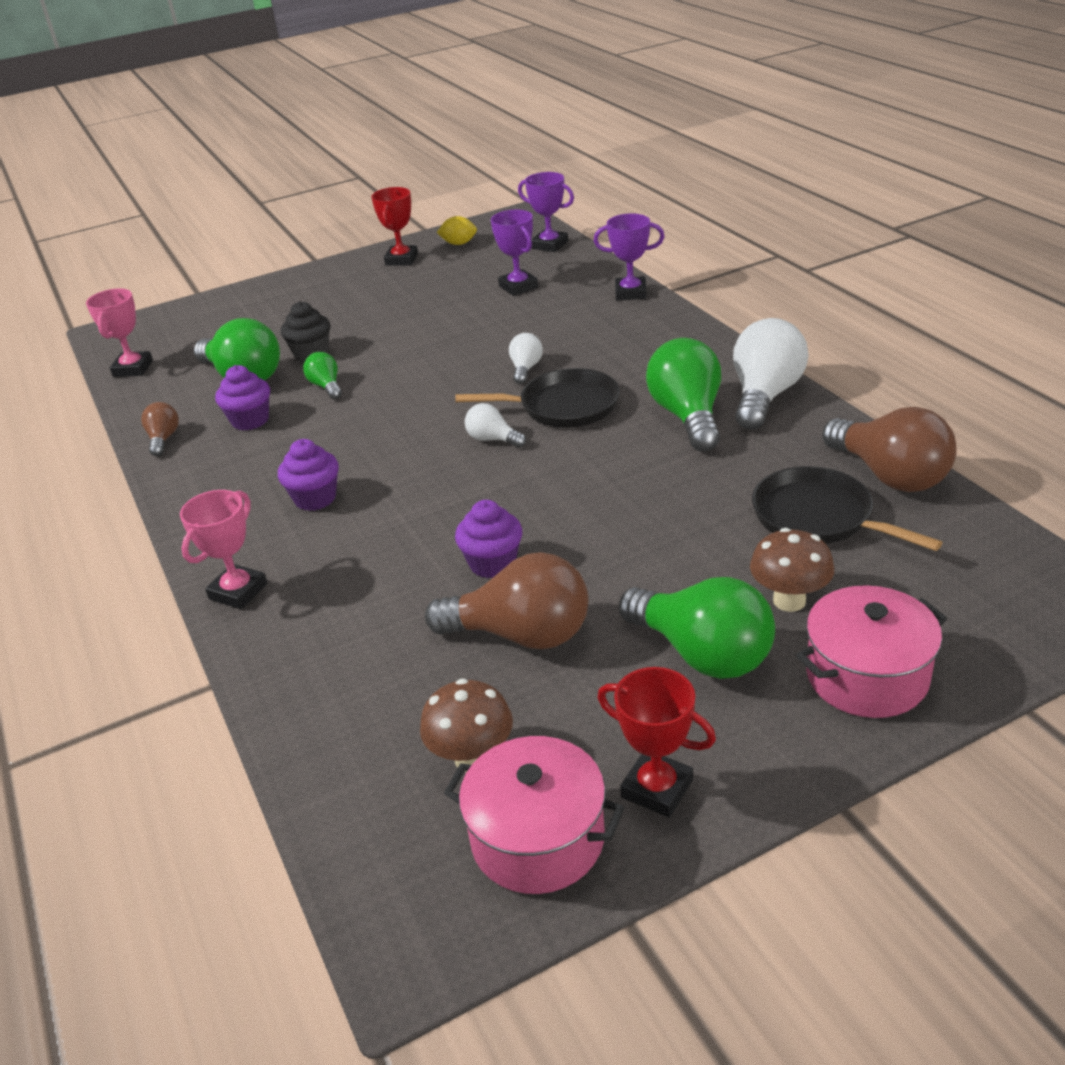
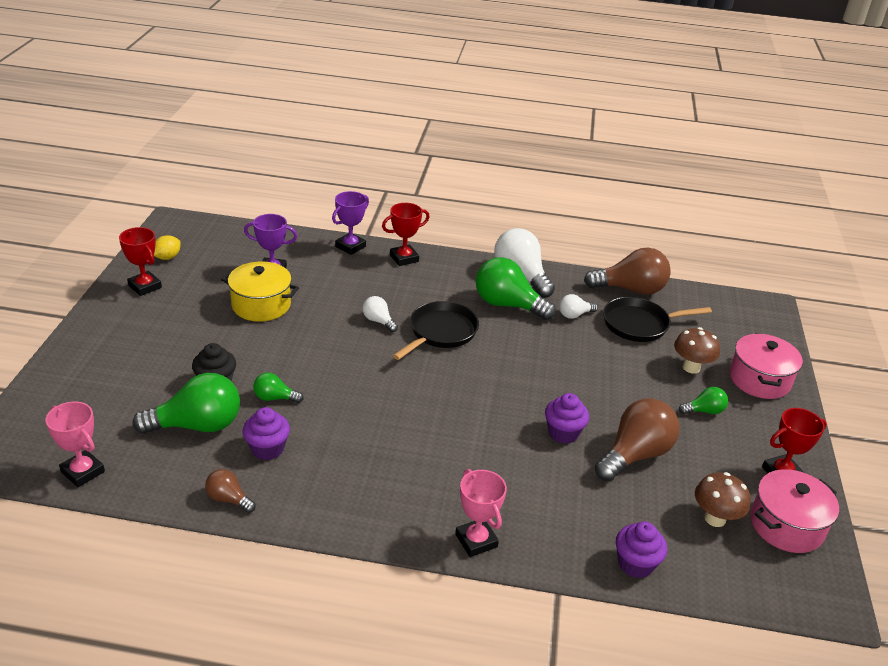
camera: 60 degrees left, 0 degrees up
purple cupcake [278,439,339,511] -> purple cupcake moved to [616,521,667,578]
white light bulb [465,403,526,448] -> white light bulb moved to [559,294,598,319]
purple trophy [518,172,574,252] -> none
green light bulb [619,577,775,679] -> green light bulb [679,387,728,414], size x0.50
none -> yellow pot [221,261,299,322]
none -> red trophy [382,203,430,266]

